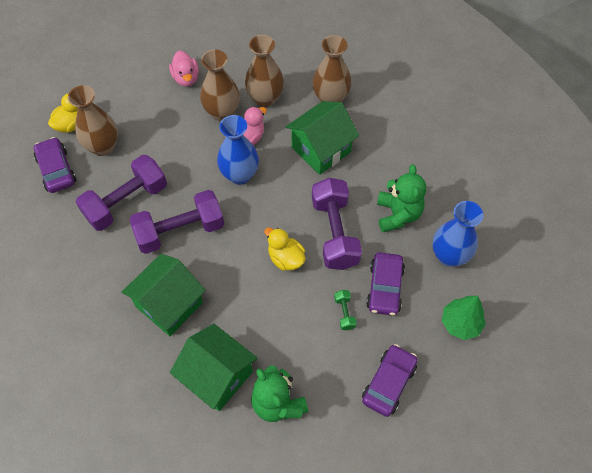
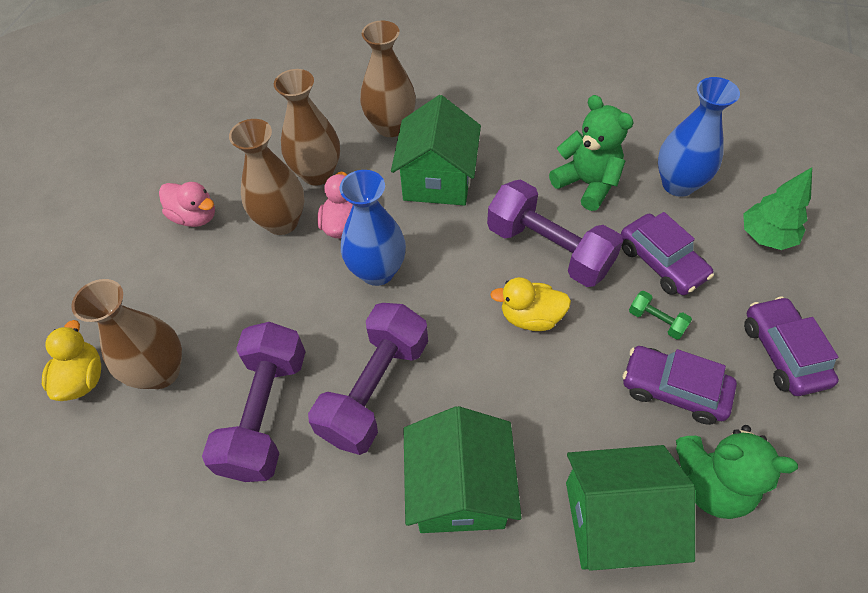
camera: 40 degrees left, 5 degrees down
purple car [34,137,76,193] -> purple car moved to [623,346,737,425]

